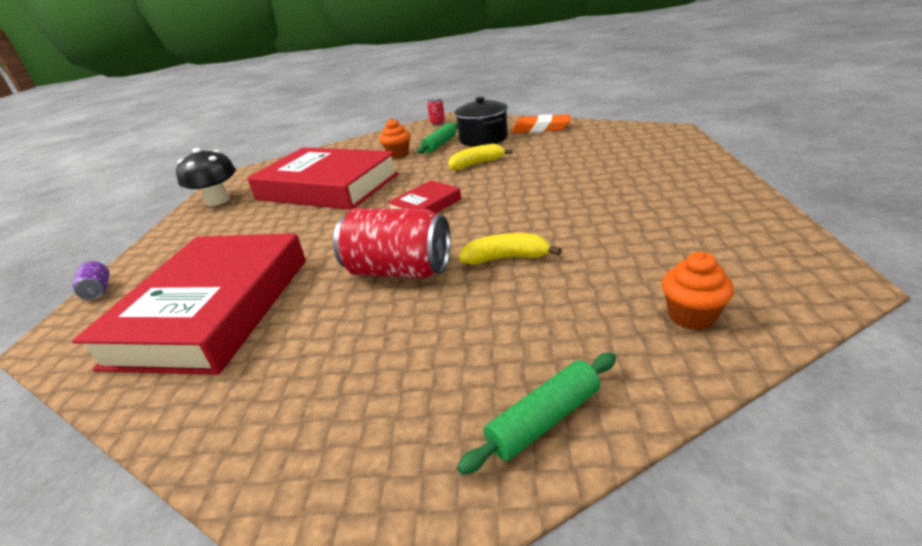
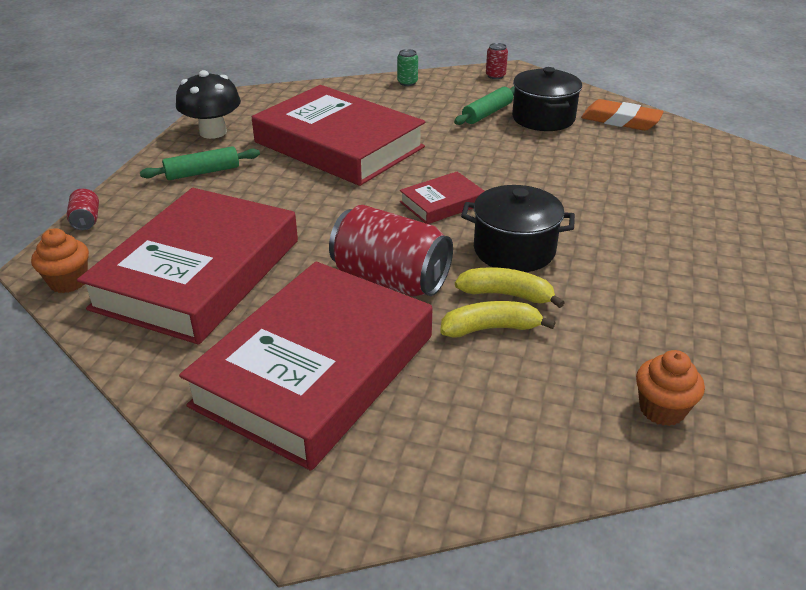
camera: 10 degrees right, 5 degrees up
purple can [72,261,109,300] -> red can [67,189,99,230]
orange cupcake [379,118,410,159] -> orange cupcake moved to [31,228,89,293]
yellow banana [448,144,513,170] -> yellow banana moved to [440,301,556,338]
green rolling pin [457,353,616,475] -> green rolling pin moved to [140,146,260,180]
none -> red book [179,261,433,471]
none -> green can [397,49,418,86]
none -> black pot [461,185,575,272]

